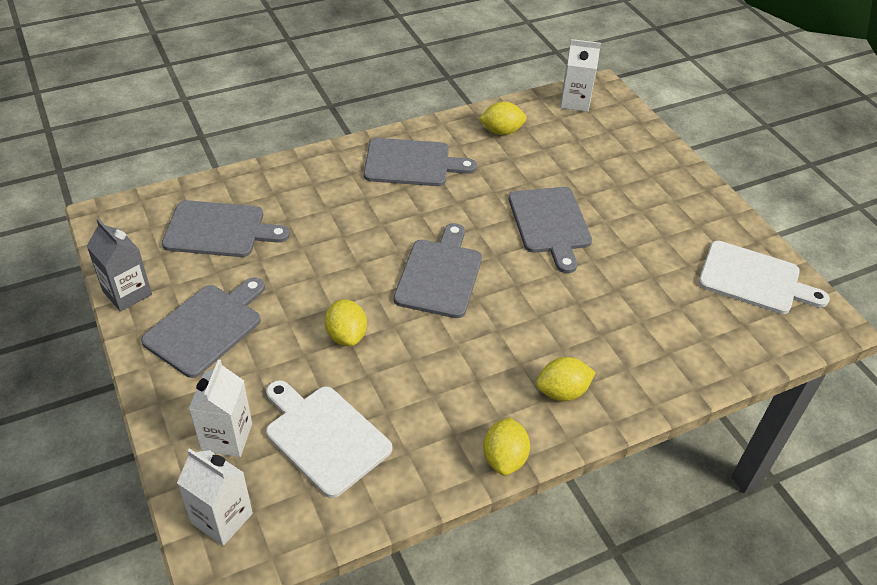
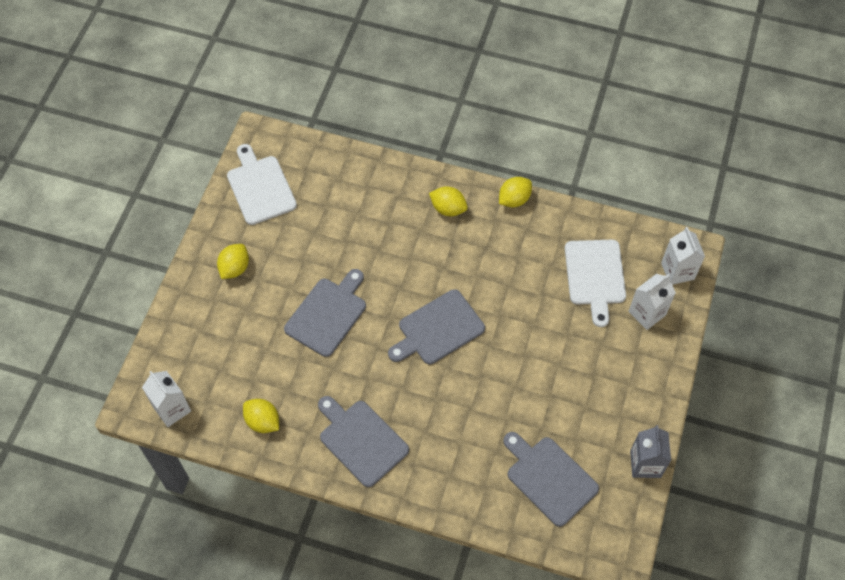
camera: 135 degrees left, 15 degrees up
grey cutting board [141,277,265,378] -> none
yellow lemon [325,299,367,346] -> yellow lemon moved to [217,244,249,279]

